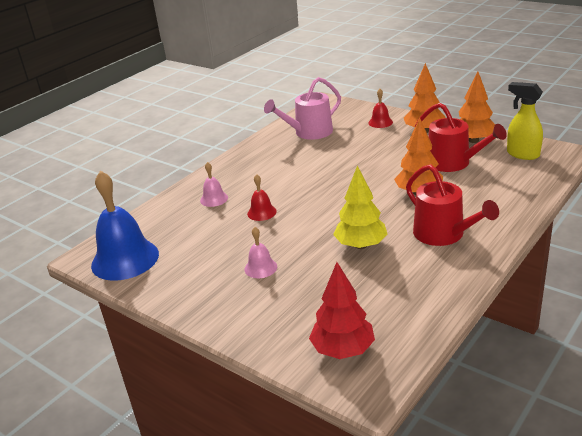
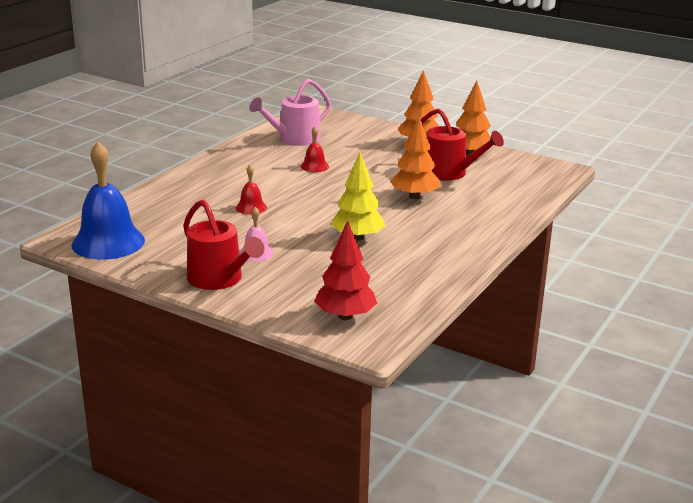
camera: 10 degrees left, 5 degrees down
pink bell [200,162,228,207] -> none
red bell [369,89,393,128] -> red bell moved to [301,127,329,172]
red watering can [406,164,499,246] -> red watering can moved to [183,200,264,290]
yellow spray bottle [507,82,543,160] -> none

